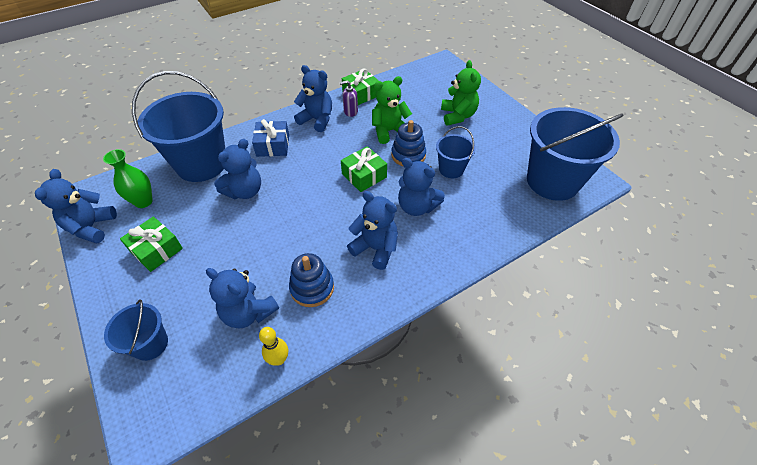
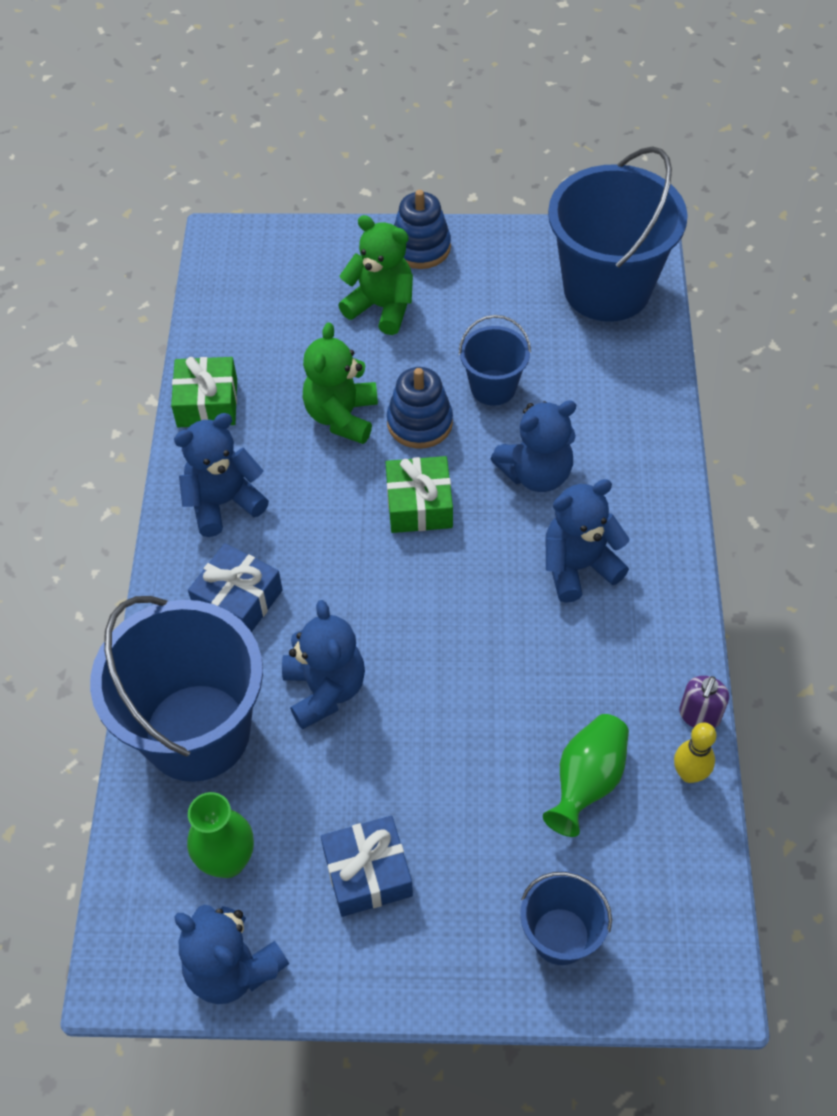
camera: 55 degrees left, 5 degrees up
green gift [120,216,183,272] -> blue gift [321,816,413,917]
blue teddy bear [206,268,279,329] -> green vase [543,714,629,837]
blue stacking toy [289,253,334,307] -> blue stacking toy moved to [394,190,451,269]
purple soap dispenser [340,80,358,117] -> purple soap dispenser moved to [679,676,729,728]

